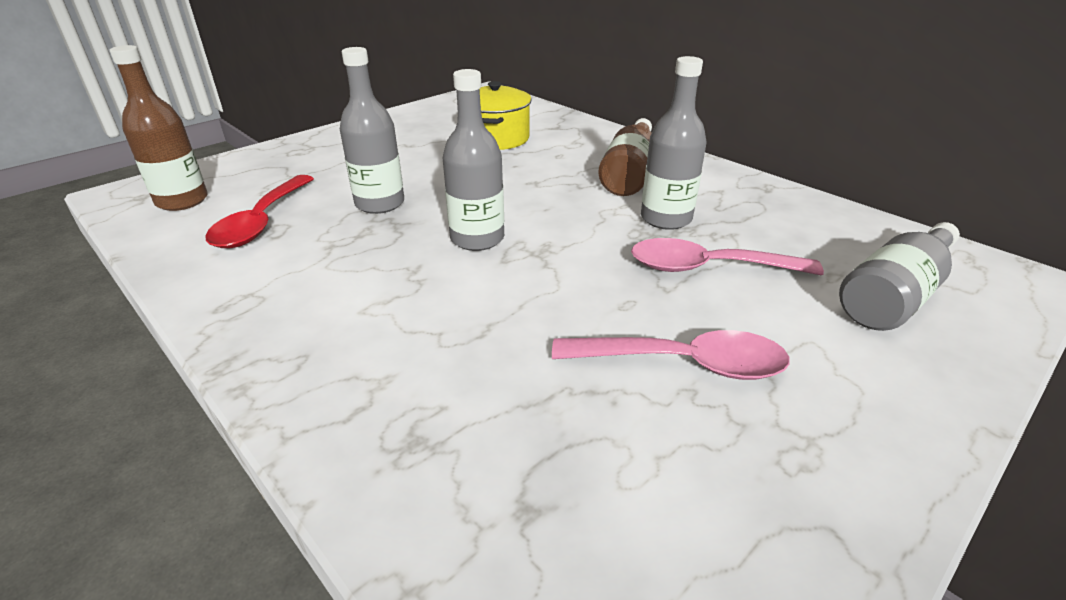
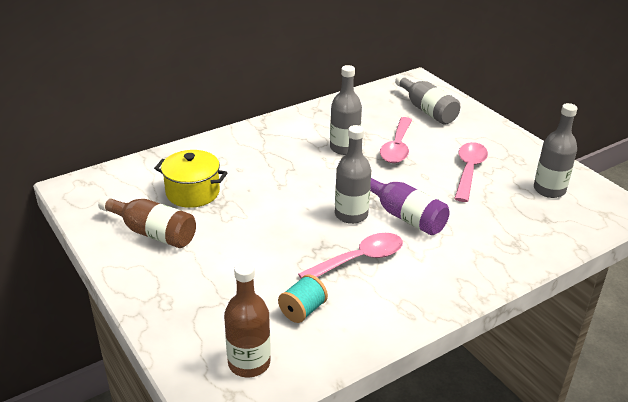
camera: 80 degrees left, 0 degrees up
red spoon [205,175,314,248] -> turquoise spool [278,274,328,323]
grey bottle [340,47,404,214] -> grey bottle moved to [534,103,577,198]
brown bottle [598,118,652,196] -> brown bottle moved to [98,196,196,248]
none -> pink spoon [298,233,403,278]
none -> purple bottle [370,178,449,235]

